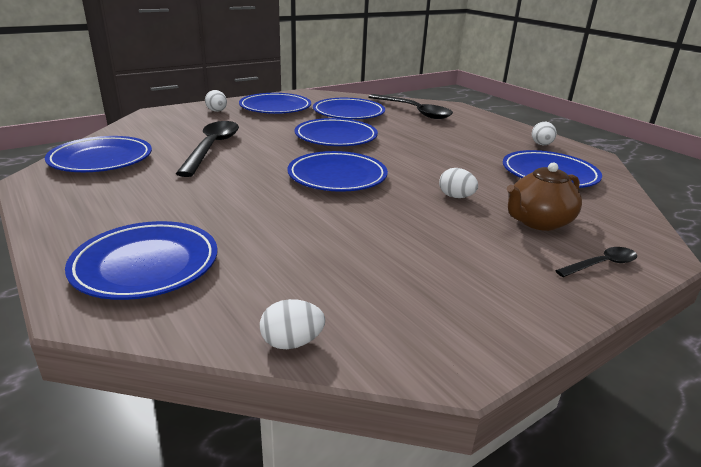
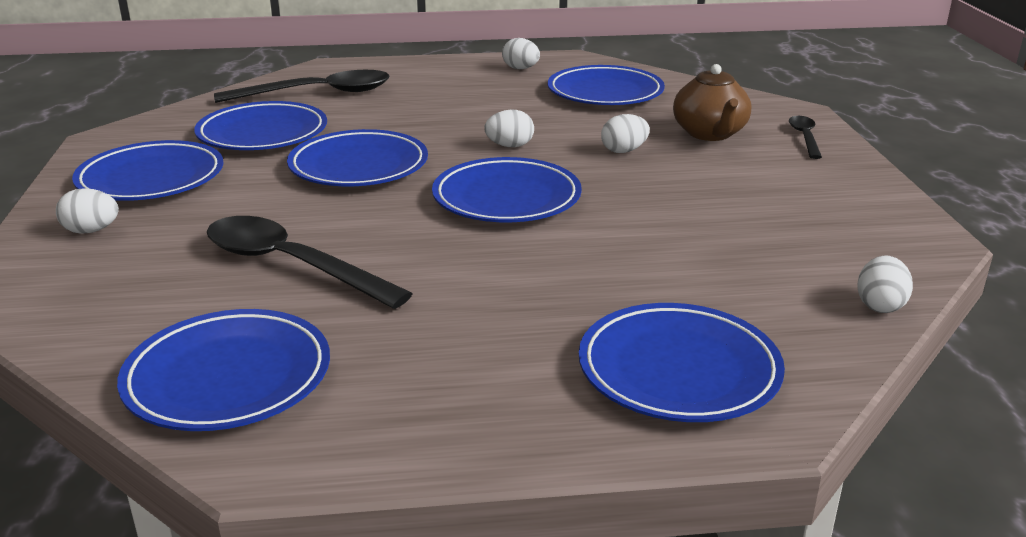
camera: 60 degrees left, 0 degrees up
none -> white egg [484,110,534,147]

